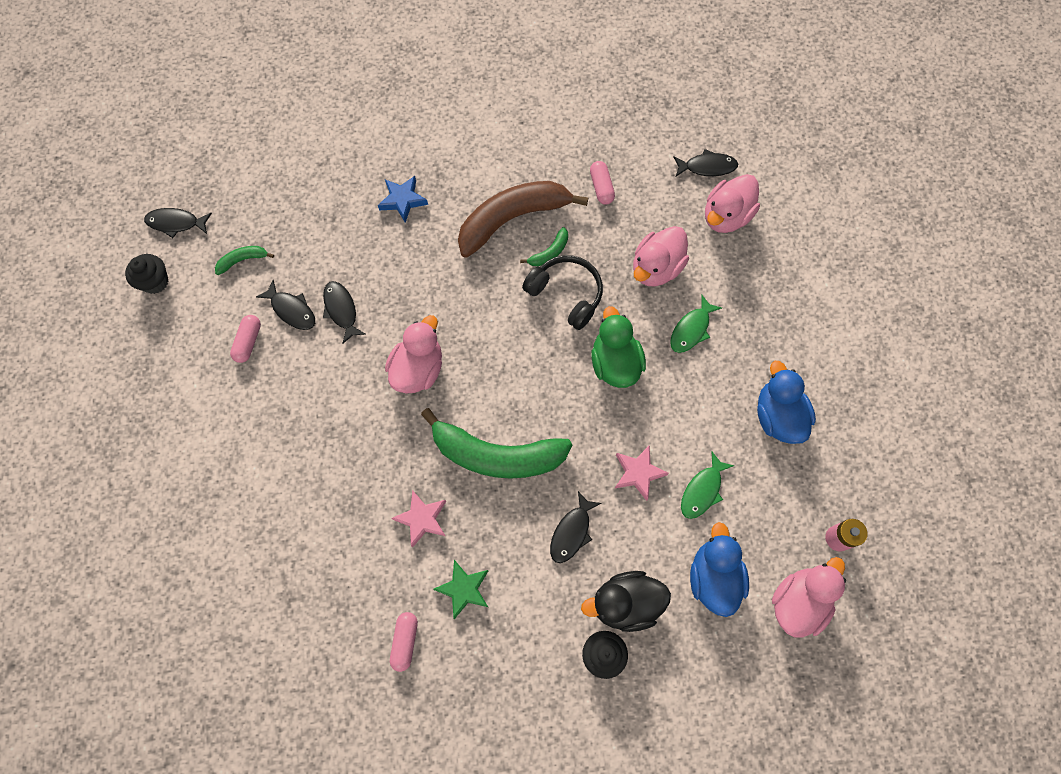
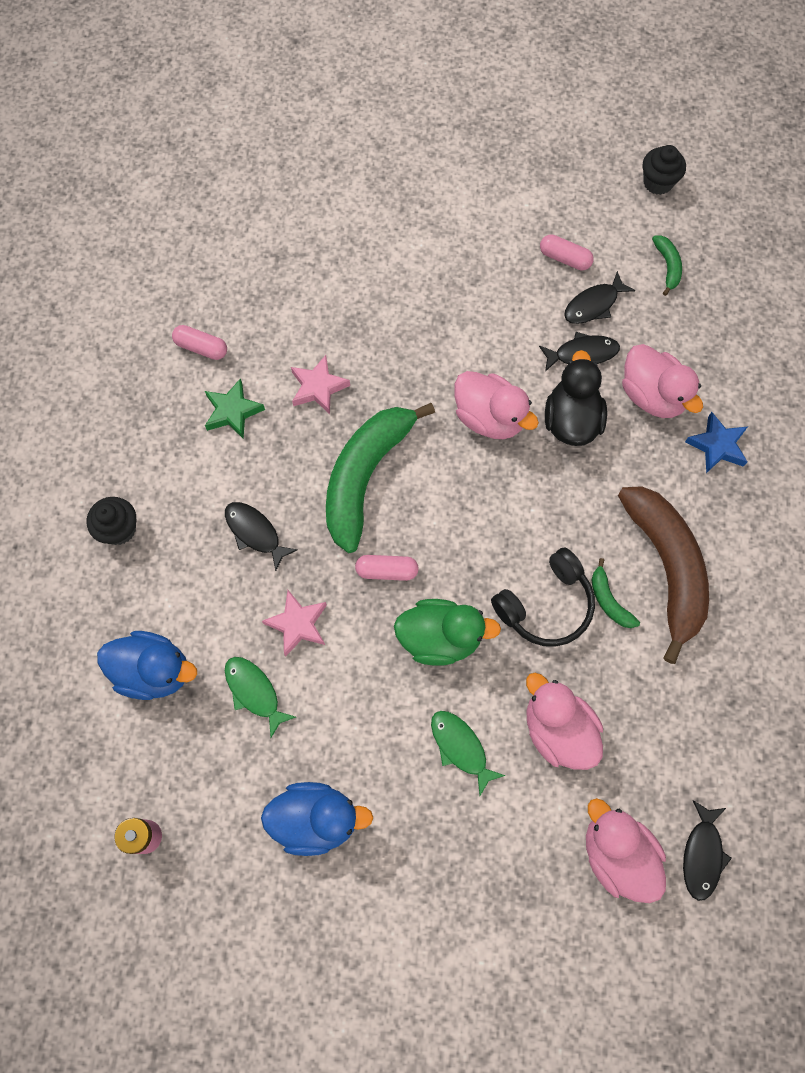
camera: 105 degrees right, 0 degrees up
black fish [144,208,212,238] -> none
black duck [581,571,671,632] -> black duck moved to [545,350,607,446]
pink capsule [590,161,615,205] -> pink capsule moved to [355,555,419,581]
pink duck [772,557,846,638] -> pink duck moved to [622,344,703,418]

